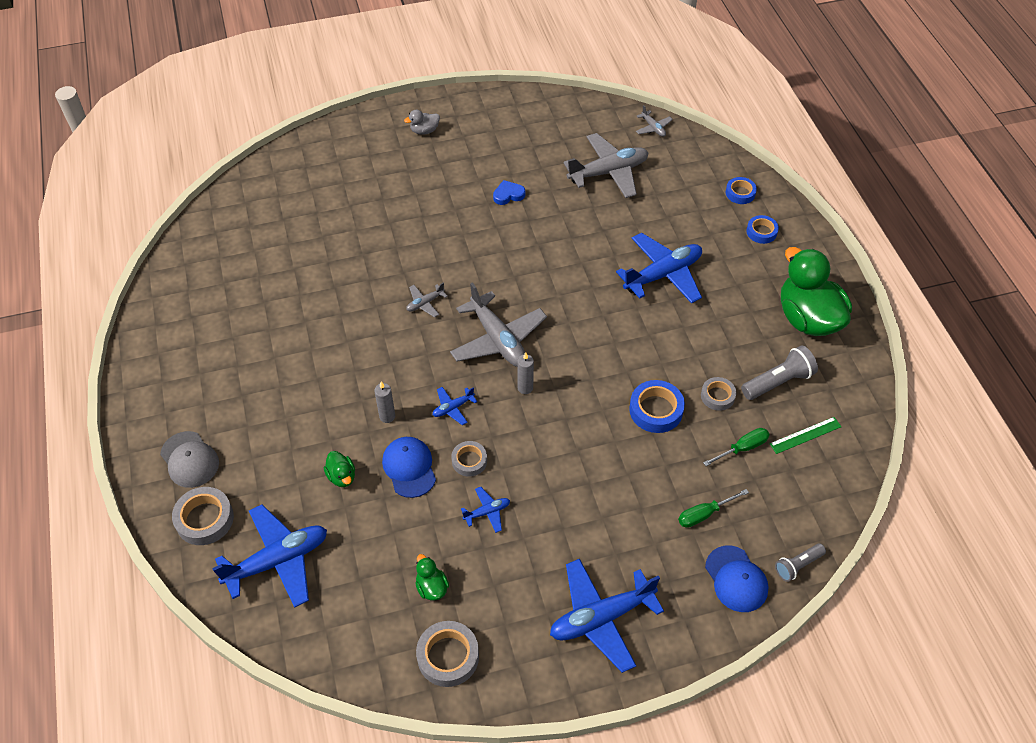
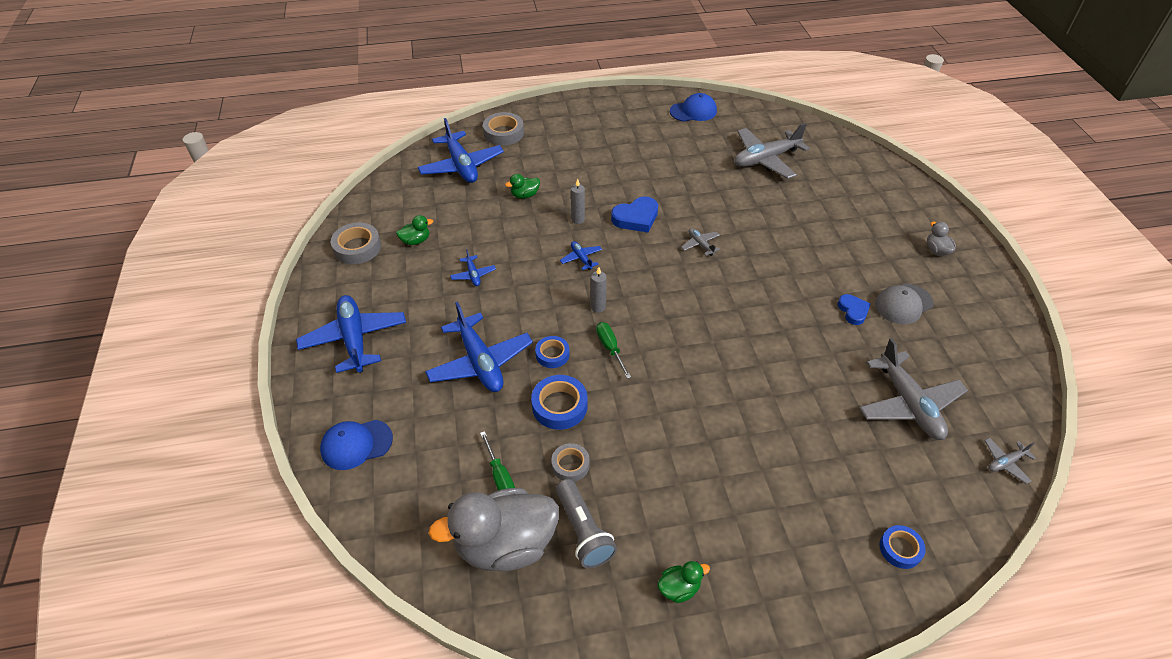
camera: 95 degrees right, 5 degrees down
grey cap [160,431,219,488] -> grey cap moved to [875,284,934,324]
blue cap [382,437,436,498] -> blue cap moved to [670,93,717,122]
grey plane [450,282,547,367] -> grey plane moved to [734,123,810,179]
grey tape [451,441,487,477] -> none
blue plane [616,233,702,304] -> blue plane moved to [425,302,533,392]
green screwdriver [678,489,749,528] -> green screwdriver moved to [596,322,631,379]
blue tape [746,215,779,244] -> blue tape moved to [535,336,569,368]
green ruler [769,417,842,454] -> grey duck [428,488,559,571]
grey flashlight [775,544,826,582] -> none
green duck [781,247,852,336] -> green duck [657,561,710,603], size x0.42
none -> blue heart [611,196,658,233]

